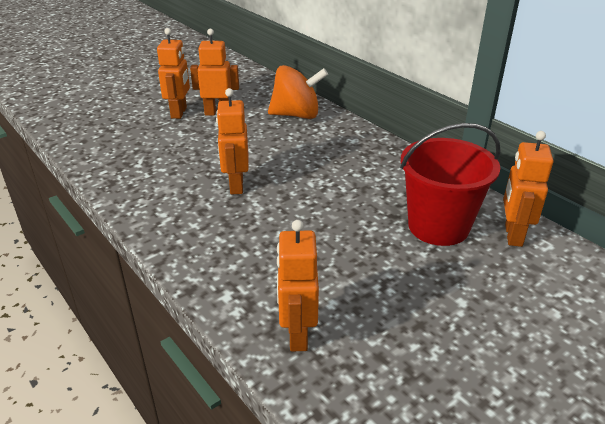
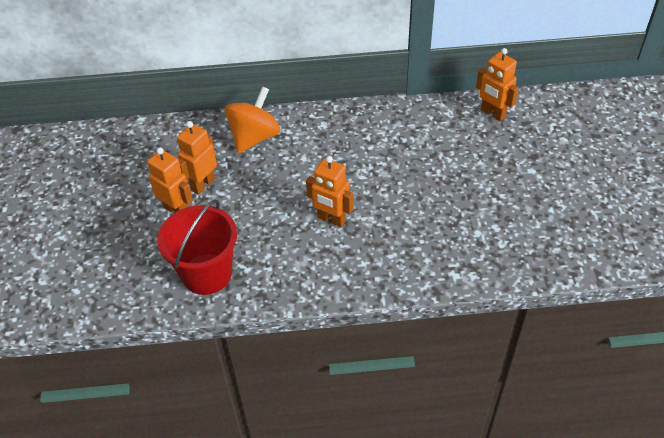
camera: 55 degrees left, 15 degrees up
orange robot [277,220,319,351] -> none
red bucket [400,123,501,246] -> red bucket moved to [157,199,237,295]

